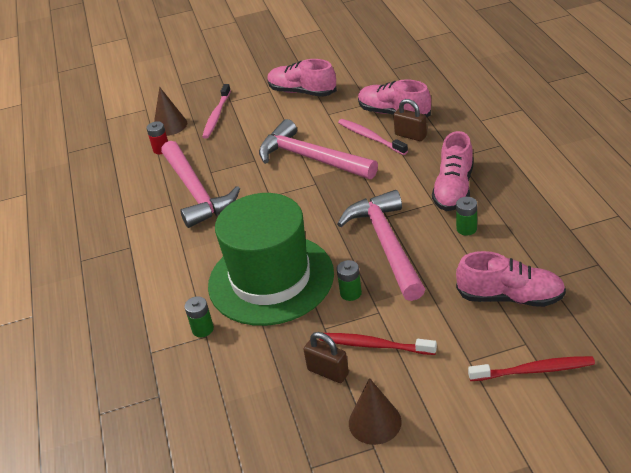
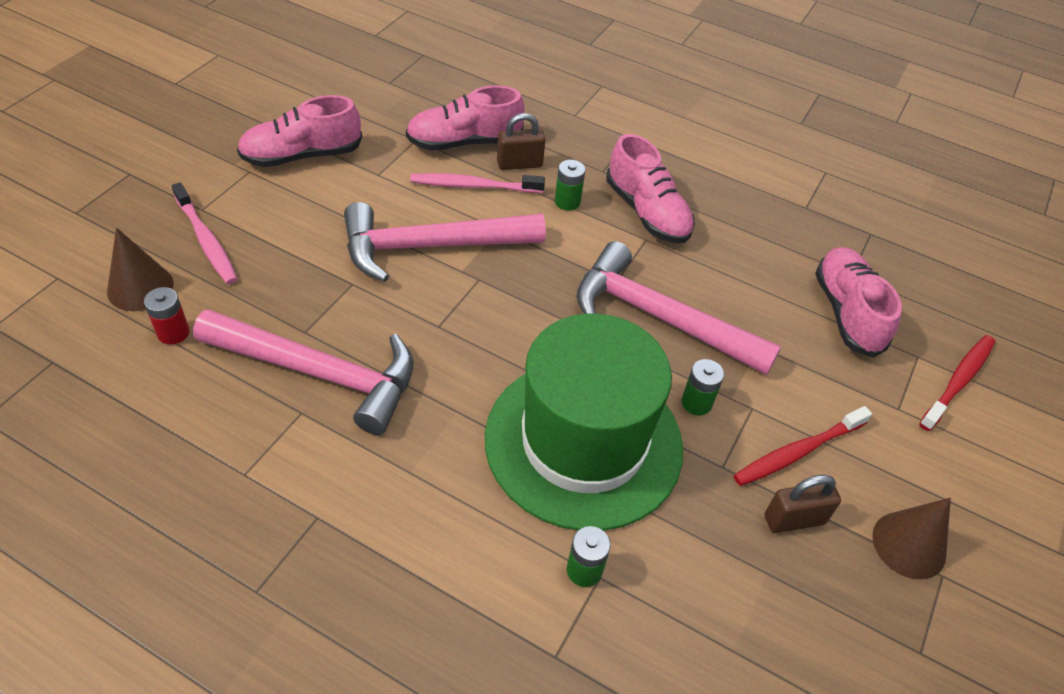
camera: 55 degrees left, 10 degrees up
green battery [456,197,477,236] -> green battery moved to [555,160,585,211]
pink shoe [456,251,566,307] -> pink shoe turned 60 degrees counterclockwise [815,247,902,358]

